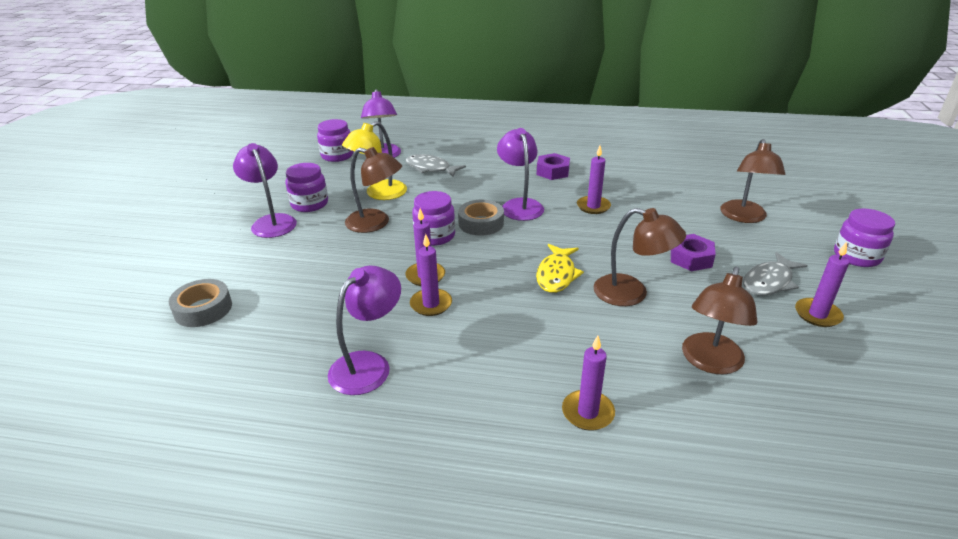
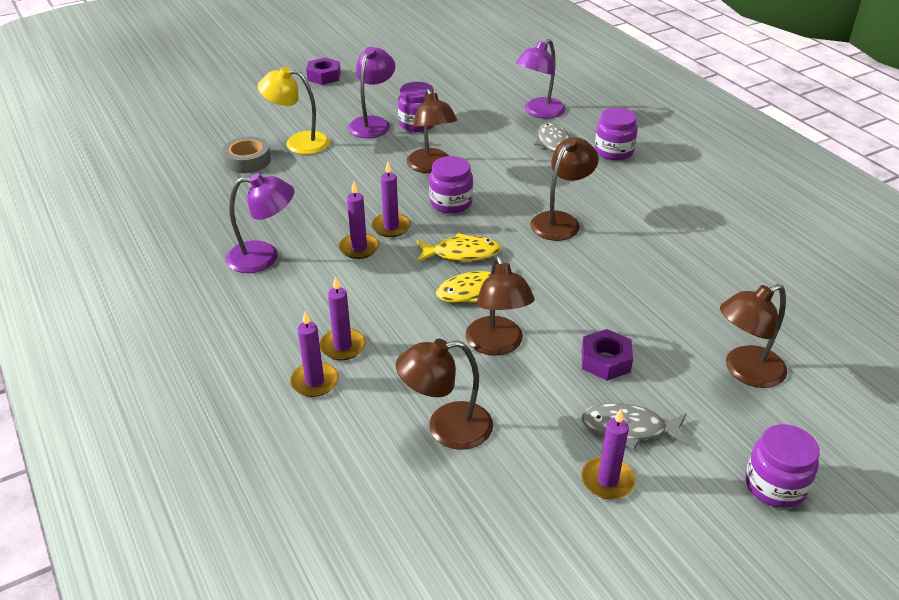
camera: 50 degrees right, 5 degrees up
purple jar [317,119,353,162] -> purple jar moved to [595,108,638,160]
yellow lamp [342,121,407,200] -> yellow lamp moved to [257,67,330,155]
grey tape [458,200,504,236] -> none
purple lamp [497,128,544,221] -> brown lamp [530,137,599,241]
purple nut [537,153,570,180] -> purple nut moved to [306,57,341,85]
purple candle [577,146,611,214] -> purple candle moved to [320,276,366,360]
none -> yellow fish [417,233,501,263]

